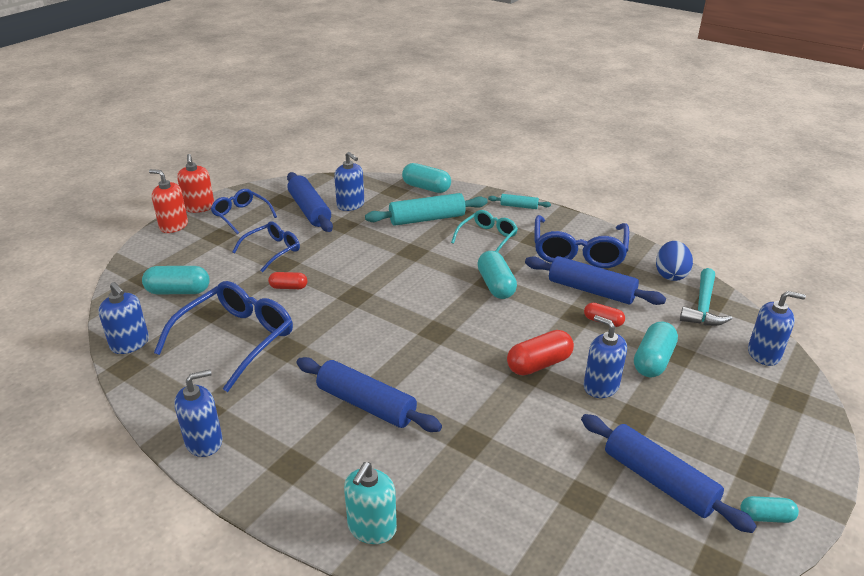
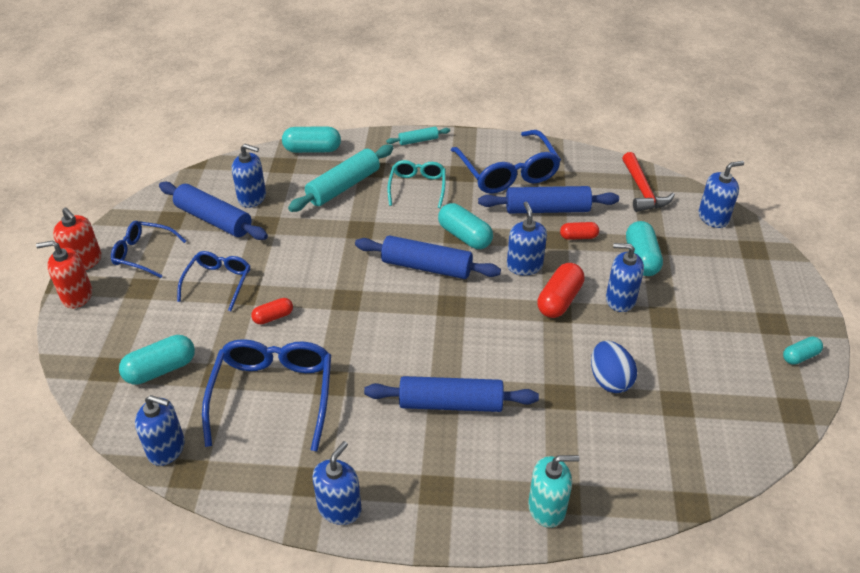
camera: 30 degrees left, 10 degrees up
turquoise soap dispenser [344,462,397,544] -> turquoise soap dispenser turned 90 degrees counterclockwise [528,455,580,528]
blue rolling pin [581,414,757,533] -> blue rolling pin moved to [355,235,501,279]
blue egg [656,241,693,281] -> blue egg moved to [591,341,637,393]
turquoise hammer [680,268,732,326] -> red hammer [622,152,675,212]
none -> blue soap dispenser [507,202,547,275]

